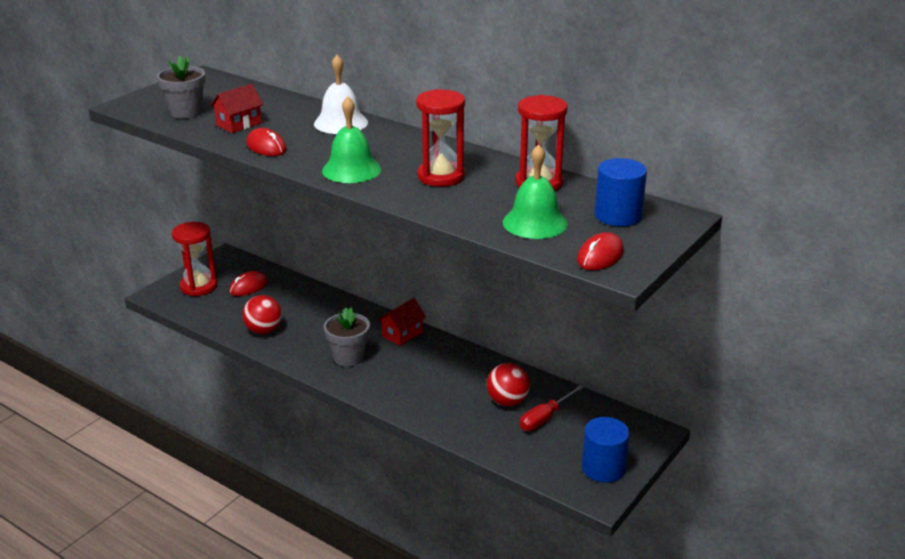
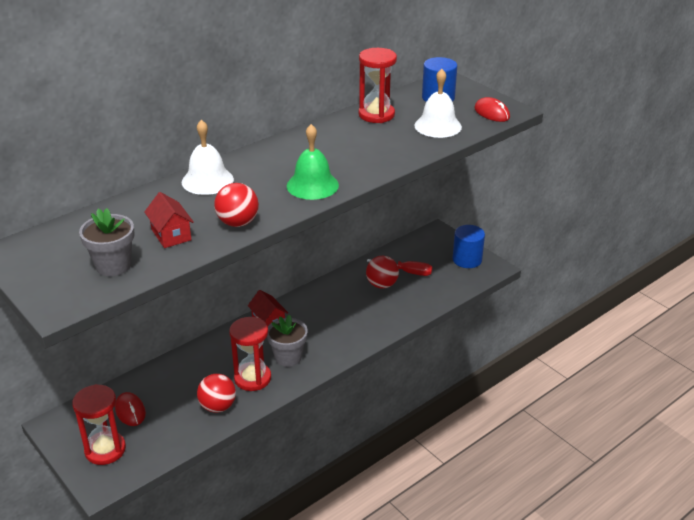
camera: 75 degrees left, 5 degrees up
red mouse [246,128,287,156] -> red ball [214,183,259,227]
red hourglass [416,89,465,187] -> red hourglass moved to [229,317,271,391]
green bell [503,144,568,239] -> white bell [415,69,462,138]
red screwdriver [520,385,584,431] -> red screwdriver turned 45 degrees counterclockwise [367,259,432,276]

